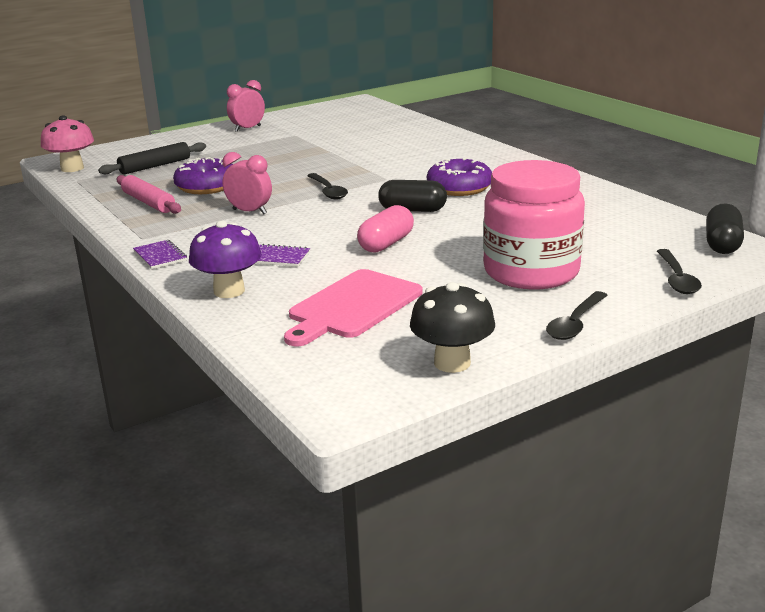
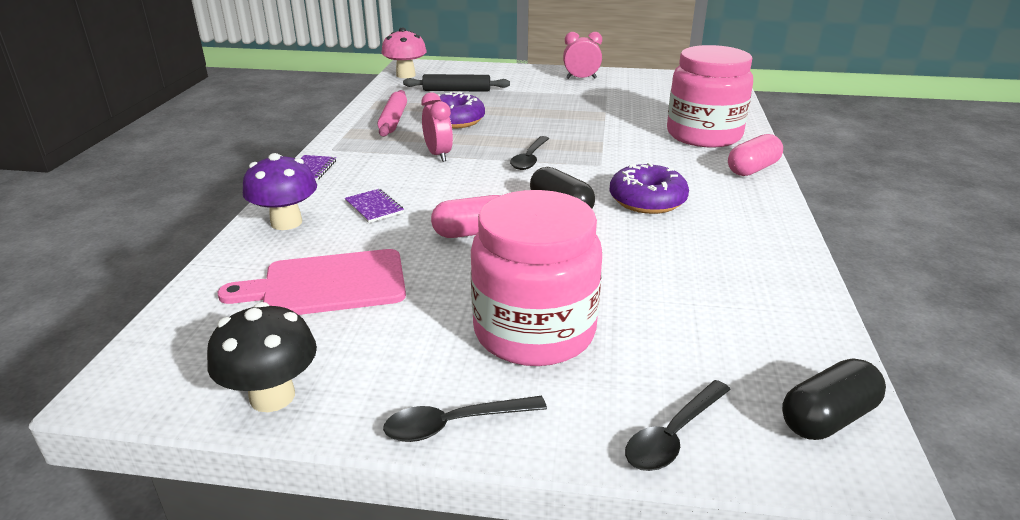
camera: 40 degrees right, 5 degrees up
none -> pink jar [667,45,753,148]
none -> pink capsule [728,134,783,176]

